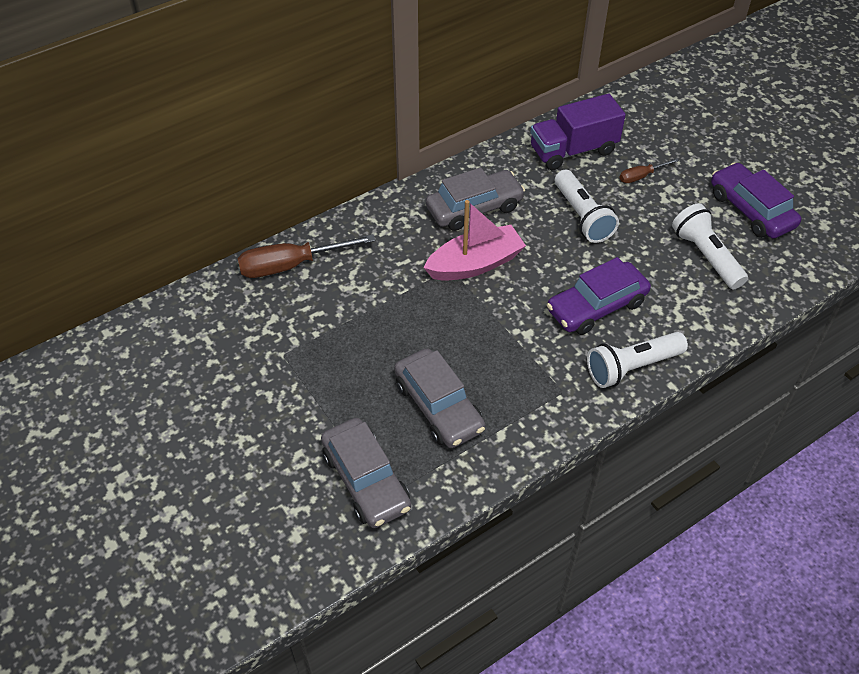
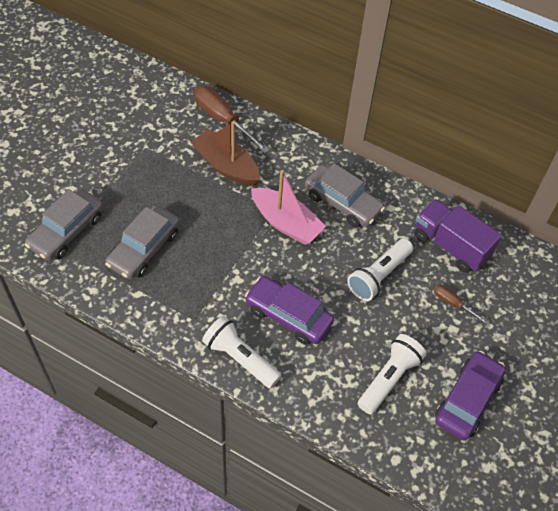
camera: 60 degrees right, 5 degrees up
none -> brown boat [190,121,260,186]

